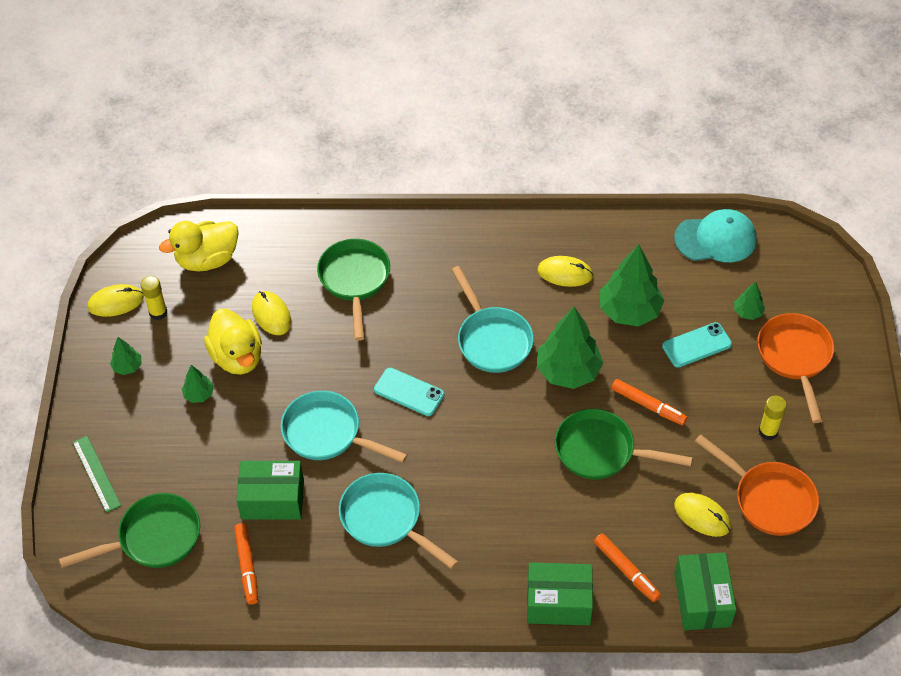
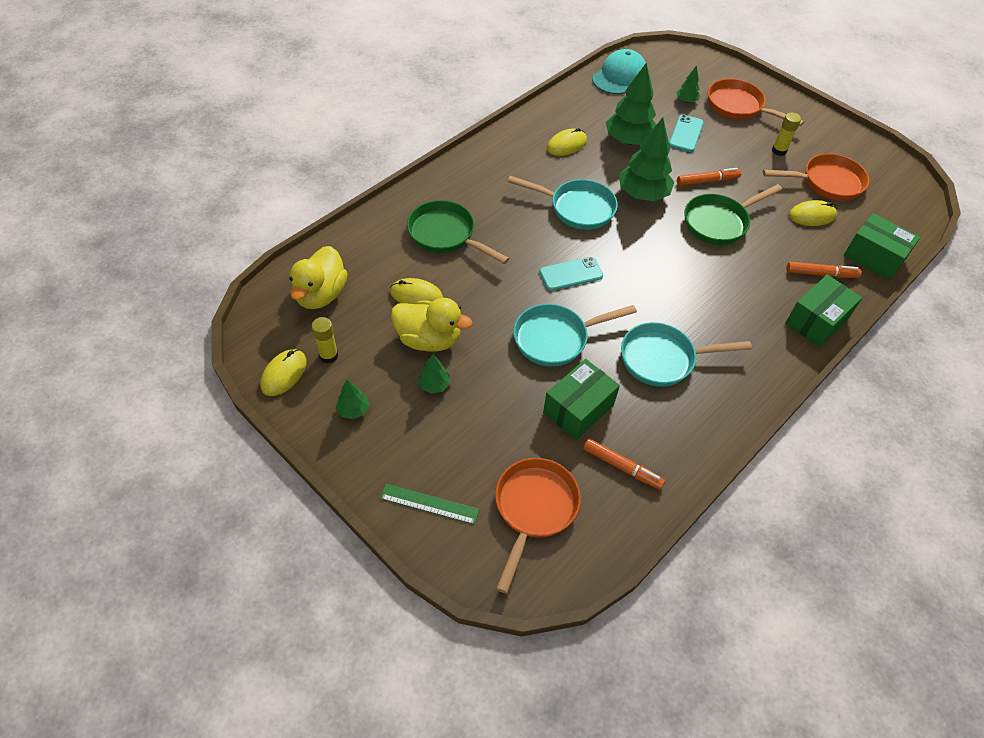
camera: 50 degrees left, 0 degrees up
green pan [59,493,200,568] -> orange pan [495,458,581,594]

